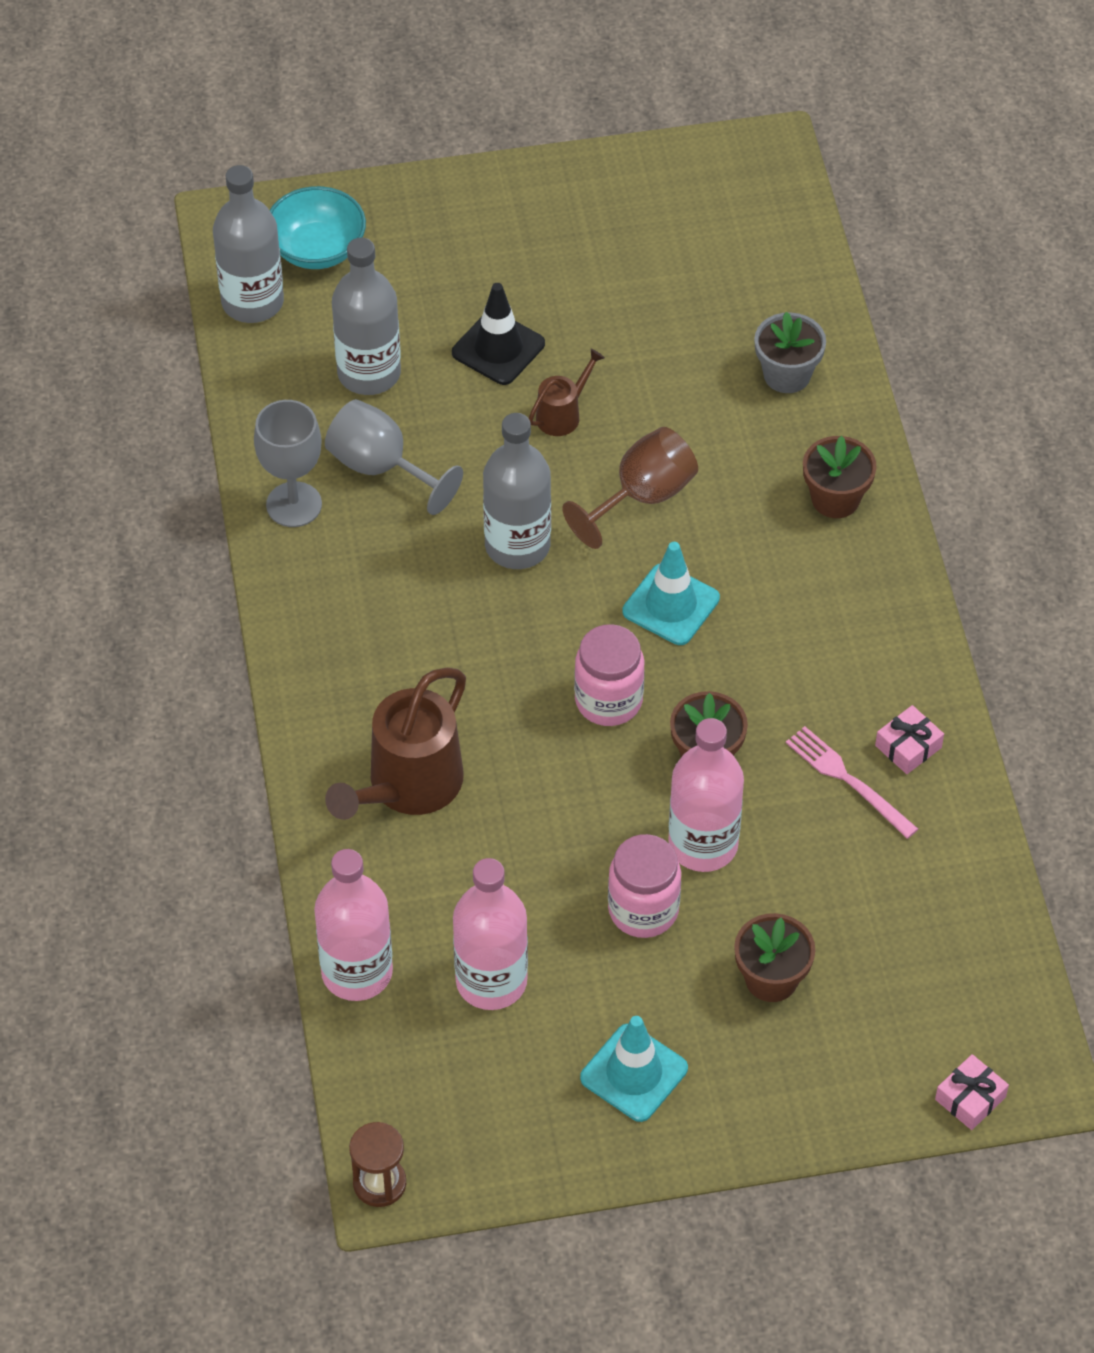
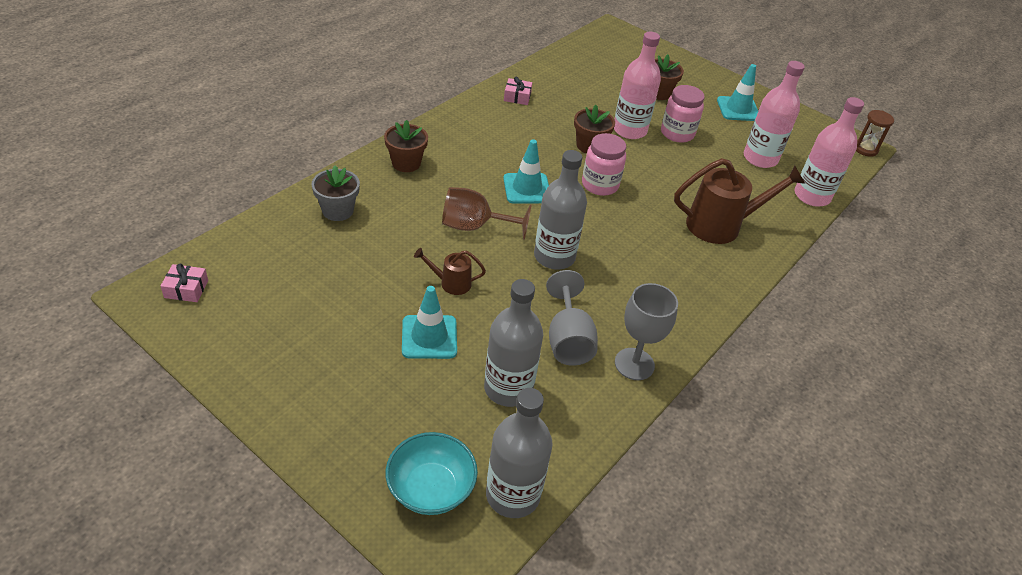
camera: 135 degrees left, 10 degrees down
black traffic cone [452,283,545,385] -> turquoise traffic cone [402,286,457,359]
pink fork [786,726,918,839] -> none
pink gift [935,1054,1009,1130] -> pink gift moved to [161,264,208,302]

